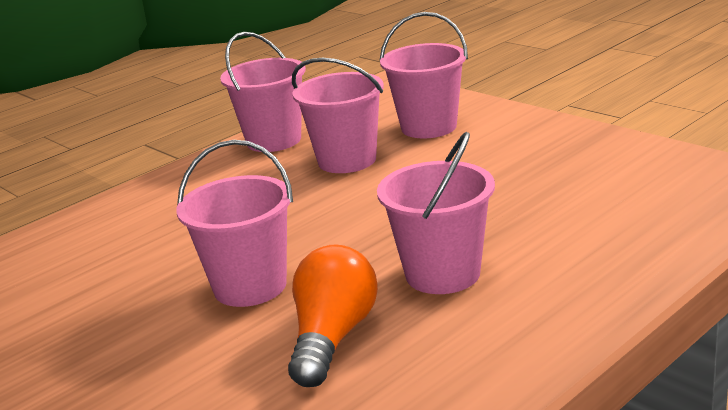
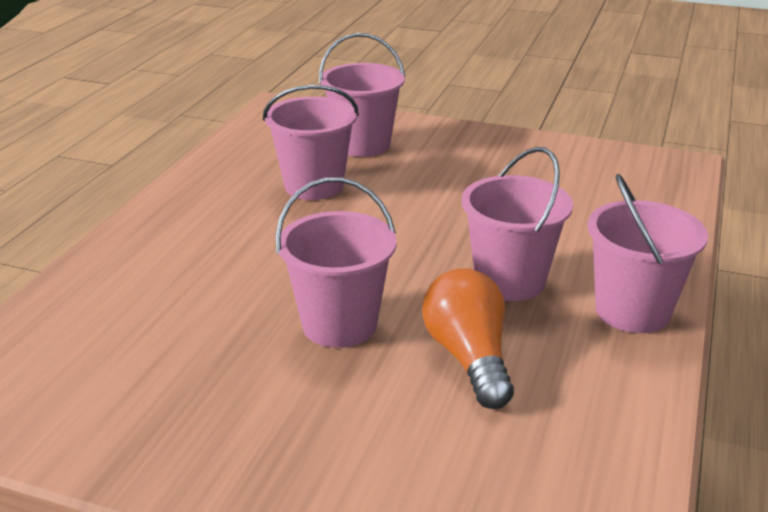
camera: 30 degrees left, 5 degrees up
pink bucket [220,32,306,152] -> pink bucket moved to [588,174,708,333]

